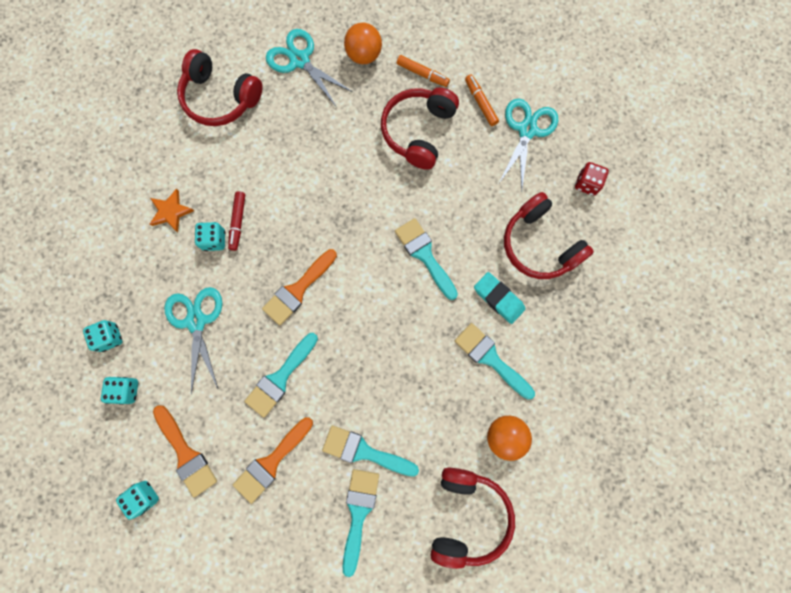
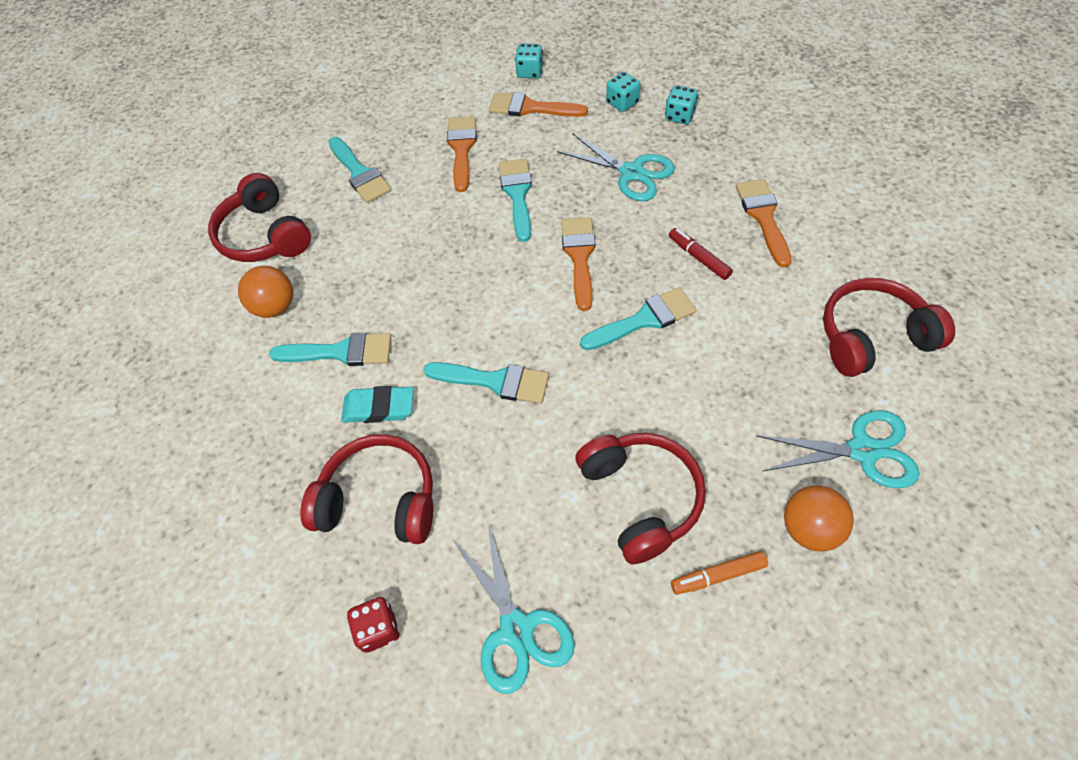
camera: 140 degrees right, 20 degrees down
orange star [150,189,194,232] -> orange brush [736,179,792,267]
turquoise dice [195,222,225,251] -> none
turquoise brush [322,425,419,477] -> turquoise brush moved to [580,287,696,350]
orange marker [465,74,499,126] -> none

